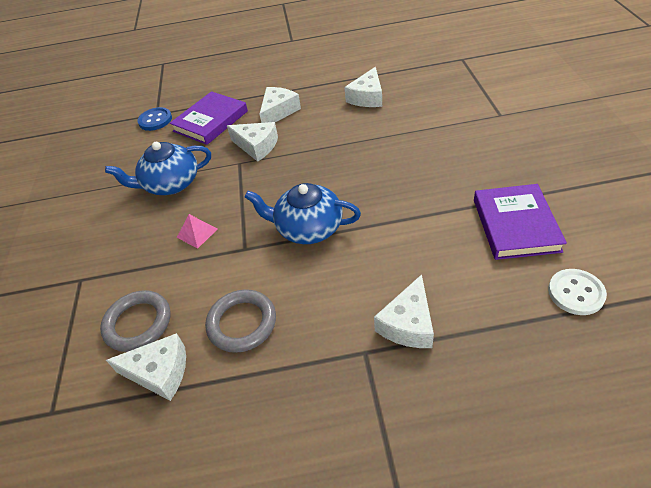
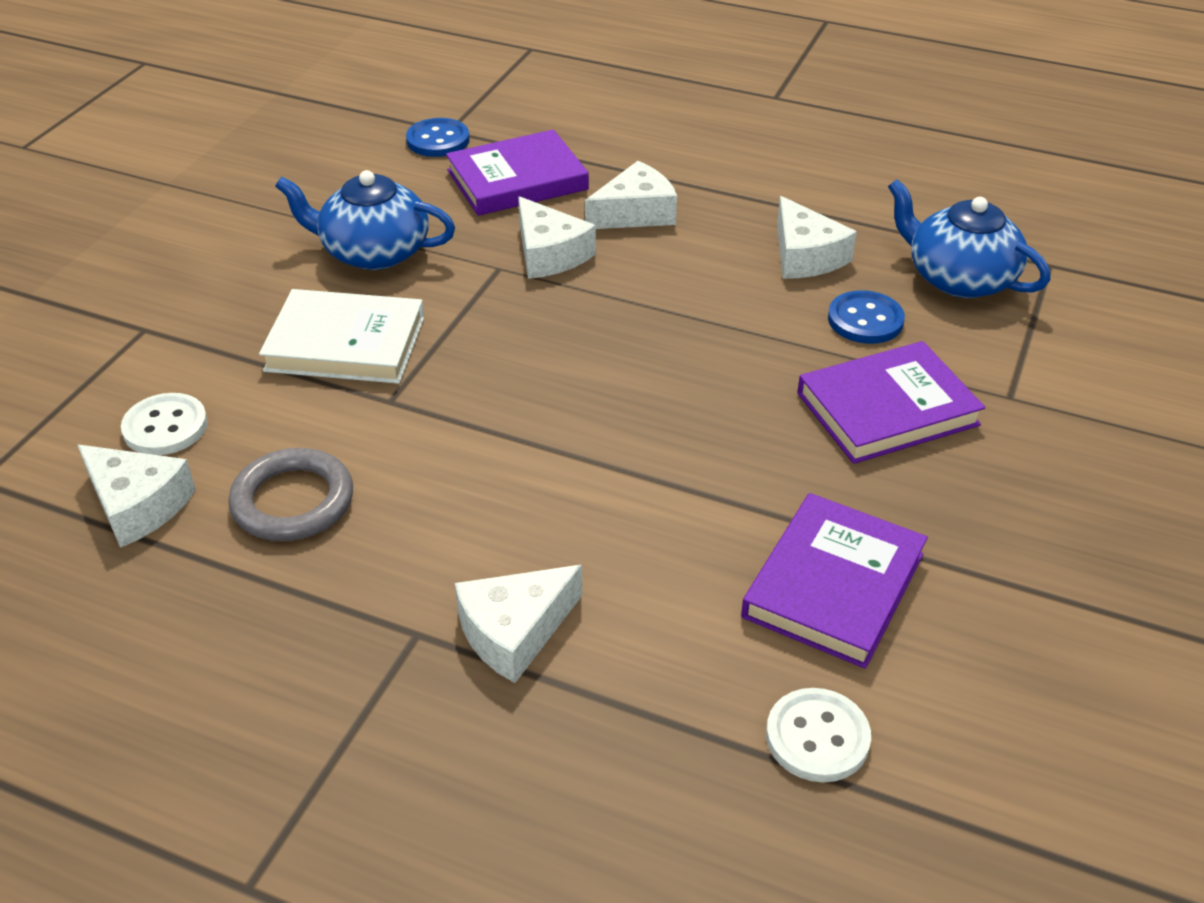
camera: 25 degrees right, 5 degrees down
grey ring [100,290,170,352] -> white button [121,393,208,455]
pink pyramid [177,214,217,249] -> white book [259,289,424,384]
blue teapot [245,183,361,244] -> blue teapot moved to [888,179,1050,298]
white cheese [345,67,382,107] -> white cheese turned 75 degrees counterclockwise [777,196,857,279]
none -> purple book [797,341,985,464]
none -> blue button [828,290,905,344]

